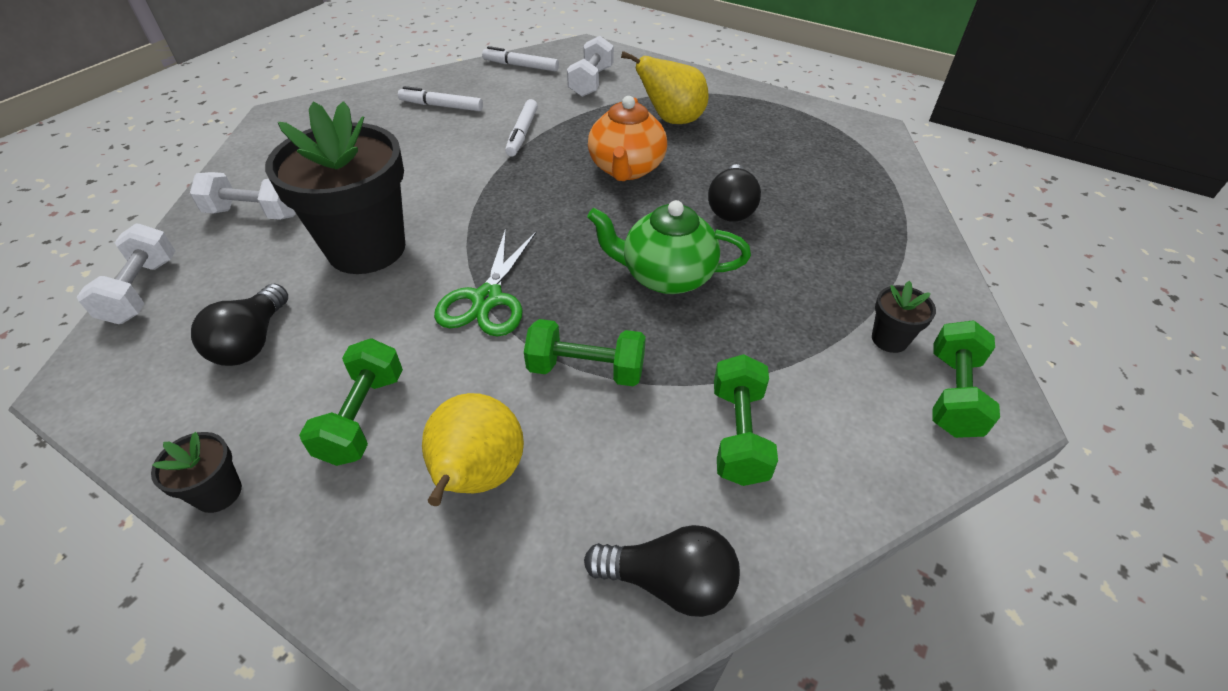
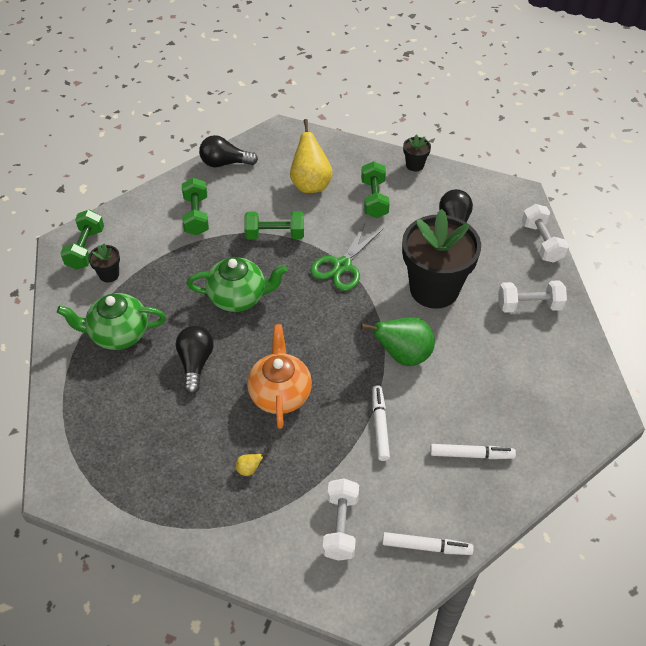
camera: 170 degrees right, 5 degrees up
green scissors [434,228,537,337] -> green scissors turned 150 degrees counterclockwise [310,221,384,291]
yellow pear [621,51,709,124] -> yellow pear [236,453,268,476], size x0.40
none -> green teapot [57,293,166,350]
none -> green pear [361,317,435,366]

